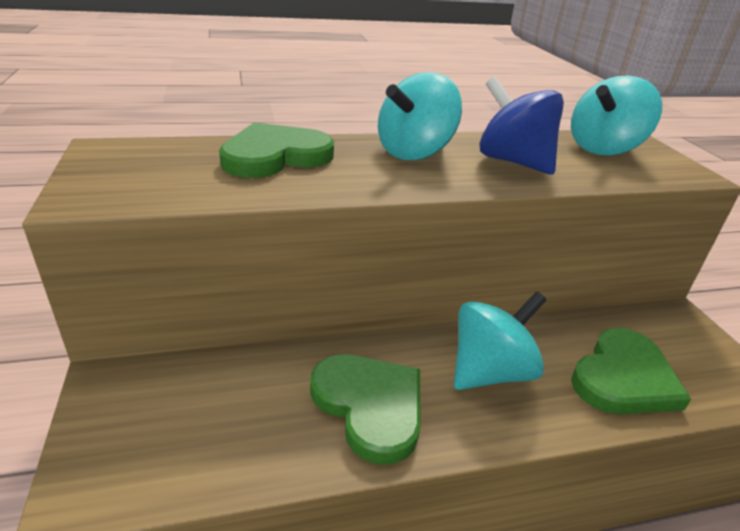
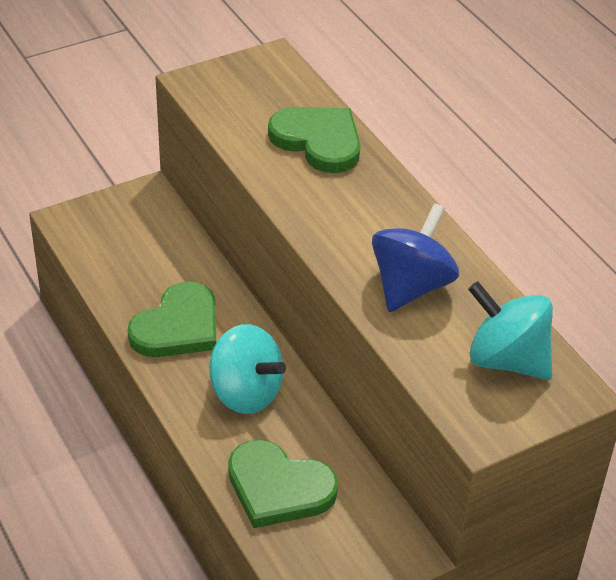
camera: 75 degrees right, 10 degrees up
turquoise spinning top [378,72,462,160] -> none

